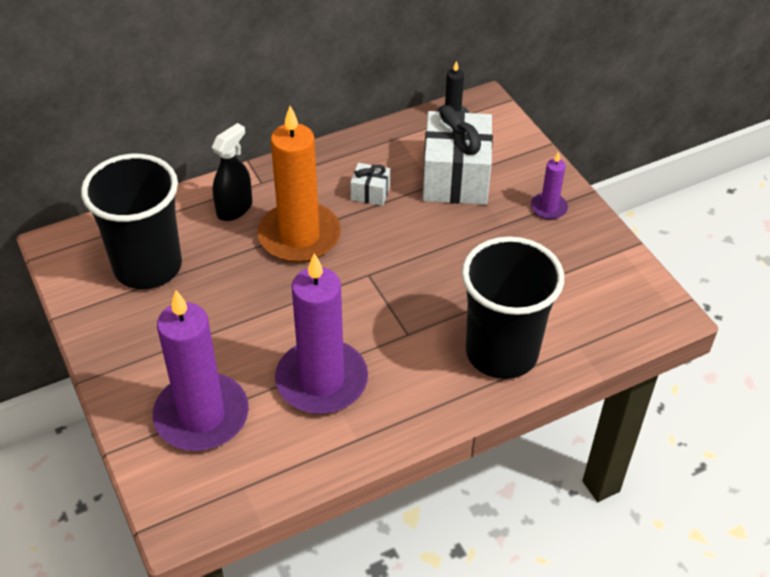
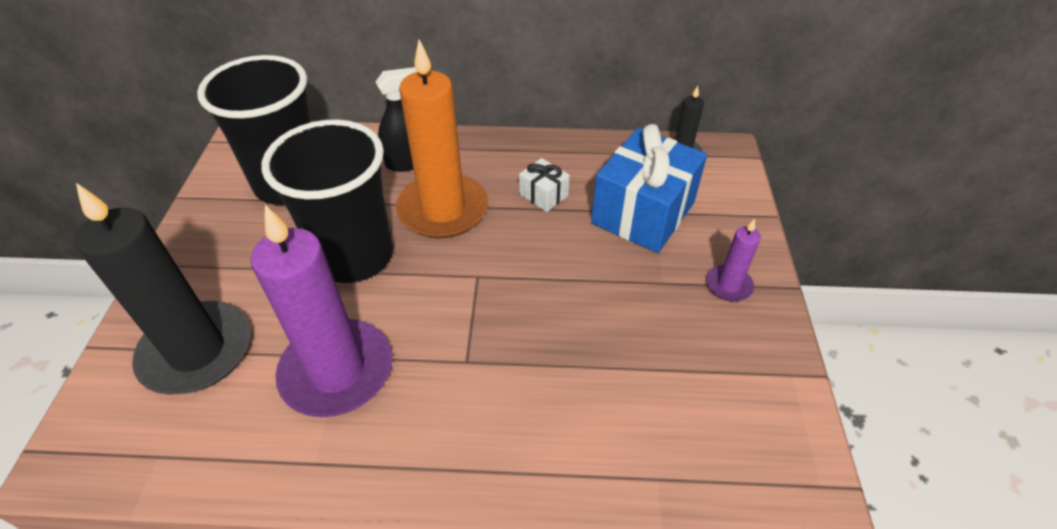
camera: 30 degrees right, 0 degrees up
purple candle [153,290,249,451] -> black candle [74,183,251,395]
white gift [423,105,493,205] -> blue gift [591,124,707,253]
black cup [462,236,564,379] -> black cup moved to [262,119,393,283]

